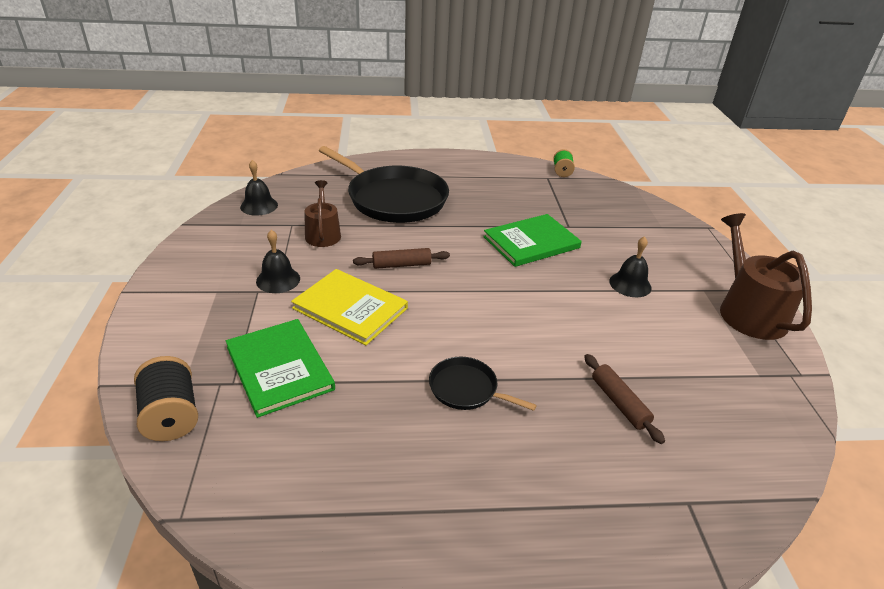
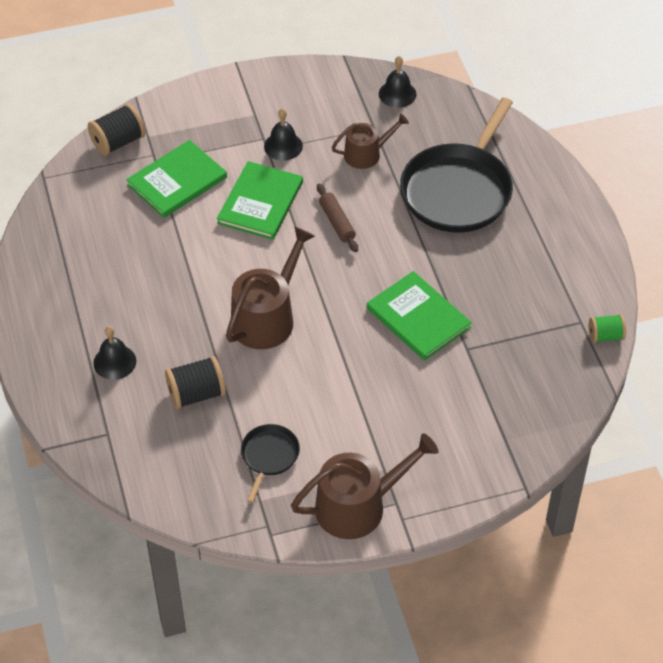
camera: 80 degrees right, 15 degrees up
yellow book [291,269,408,345] -> green book [217,161,303,240]
black pan [429,357,537,411] -> black pan moved to [241,424,300,503]
brown rolling pin [584,354,665,444] -> black spool [165,356,226,409]
black bell [609,236,651,297] -> black bell moved to [93,326,136,380]
none -> brown watering can [226,227,315,349]

